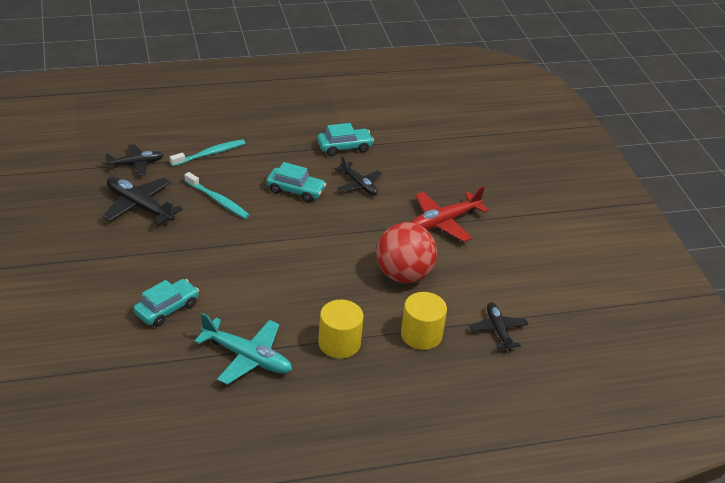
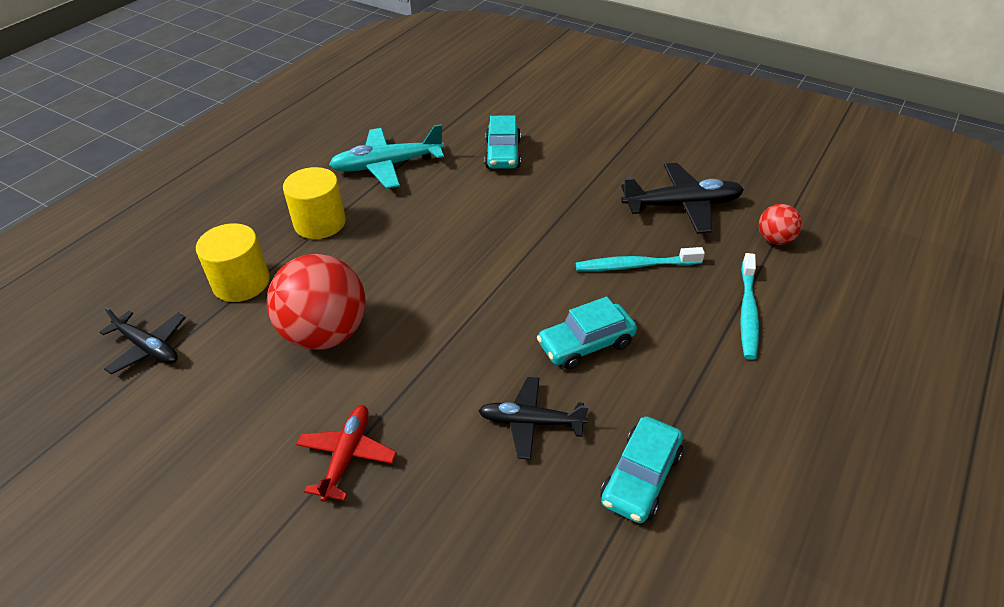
camera: 140 degrees right, 5 degrees up
black plane [105,144,163,176] -> red ball [759,204,802,245]
red plane [410,186,489,242] -> red plane [296,405,397,502], size x0.66

